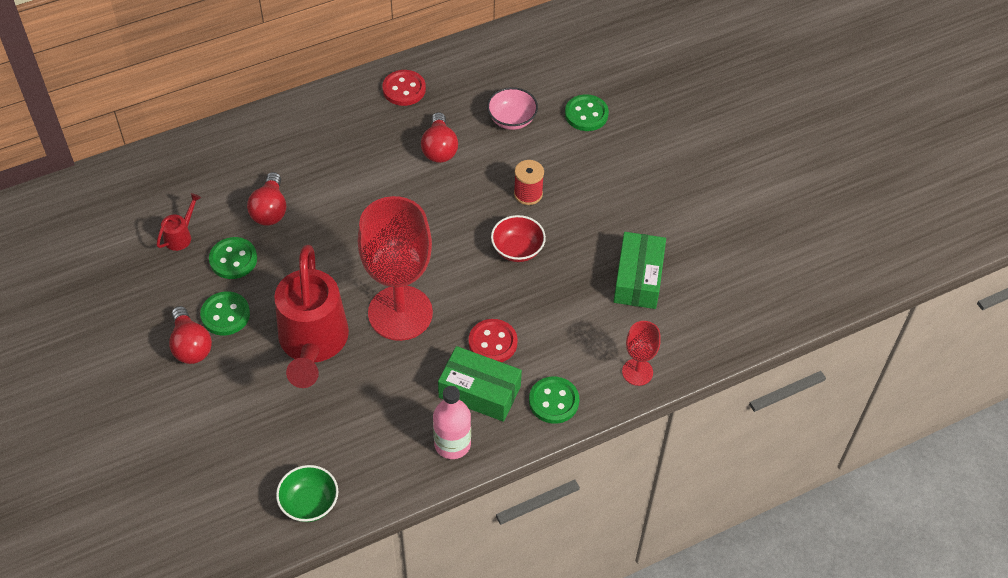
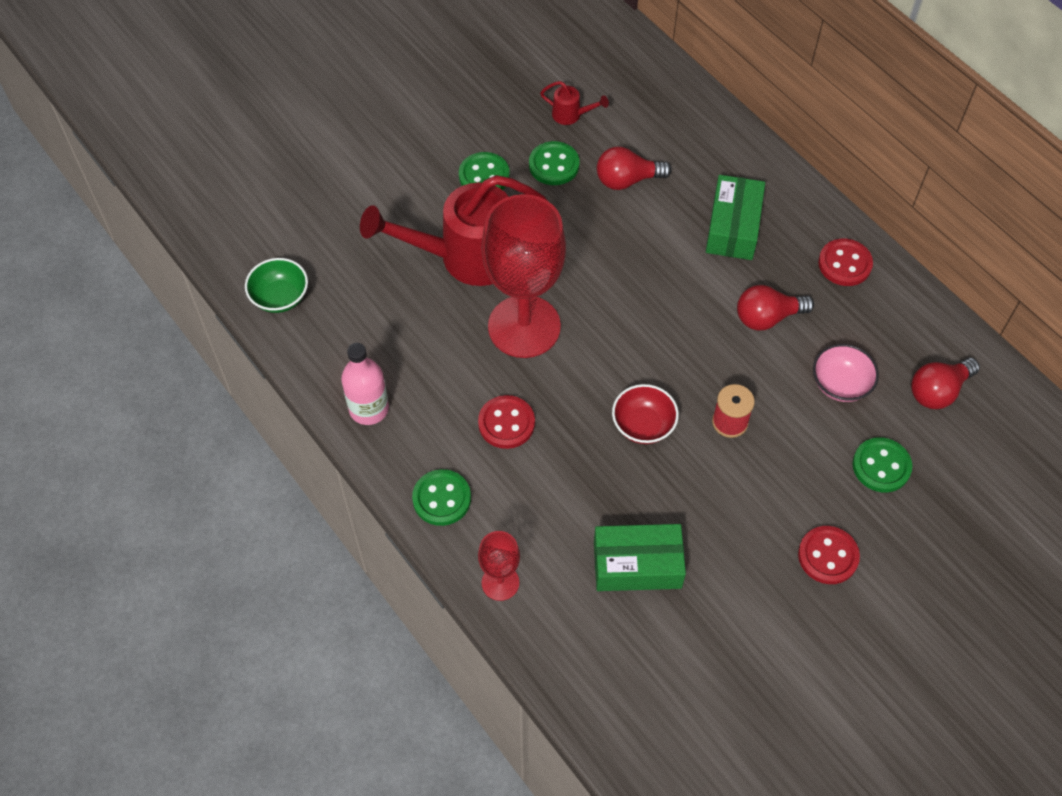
camera: 80 degrees right, 5 degrees up
red light bulb [169,306,212,364] -> red light bulb moved to [911,358,980,409]
green box [438,346,522,422] -> green box moved to [706,175,765,260]
none -> red button [798,526,860,584]

